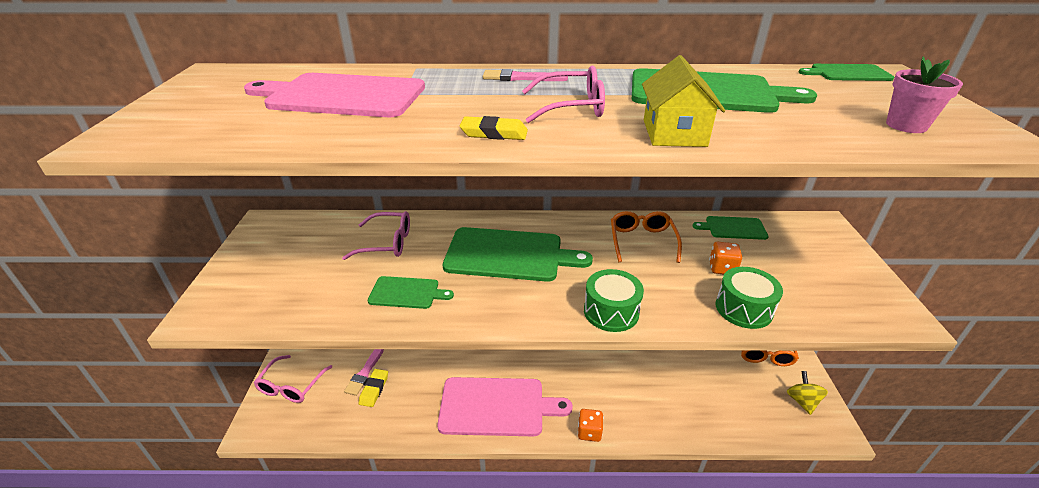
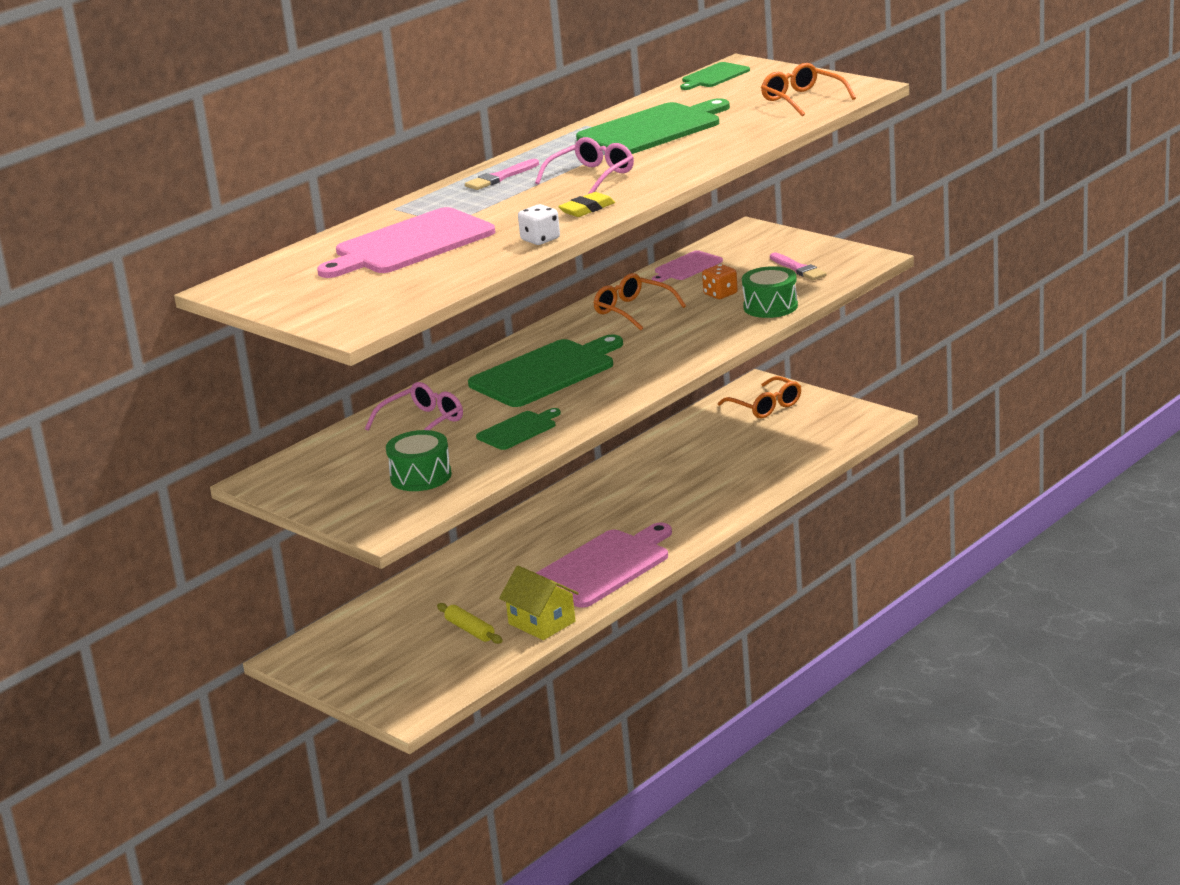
camera: 45 degrees left, 10 degrees down
pink glasses [254,355,332,403] -> none
pink brush [344,349,384,396] -> pink brush moved to [770,253,827,280]
yellow eraser [359,369,388,407] -> yellow rolling pin [437,603,502,644]
orange dice [578,409,603,442] -> none
green drum [584,269,644,332] -> green drum moved to [386,430,452,491]
yellow house [642,55,725,147] -> yellow house moved to [499,565,579,640]
green cutting board [693,216,769,240] -> pink cutting board [652,250,723,282]
yellow spinning top [787,371,828,415] -> none
pink flower pot [886,56,963,133] -> orange glasses [761,63,856,116]
none -> white dice [518,204,560,245]

